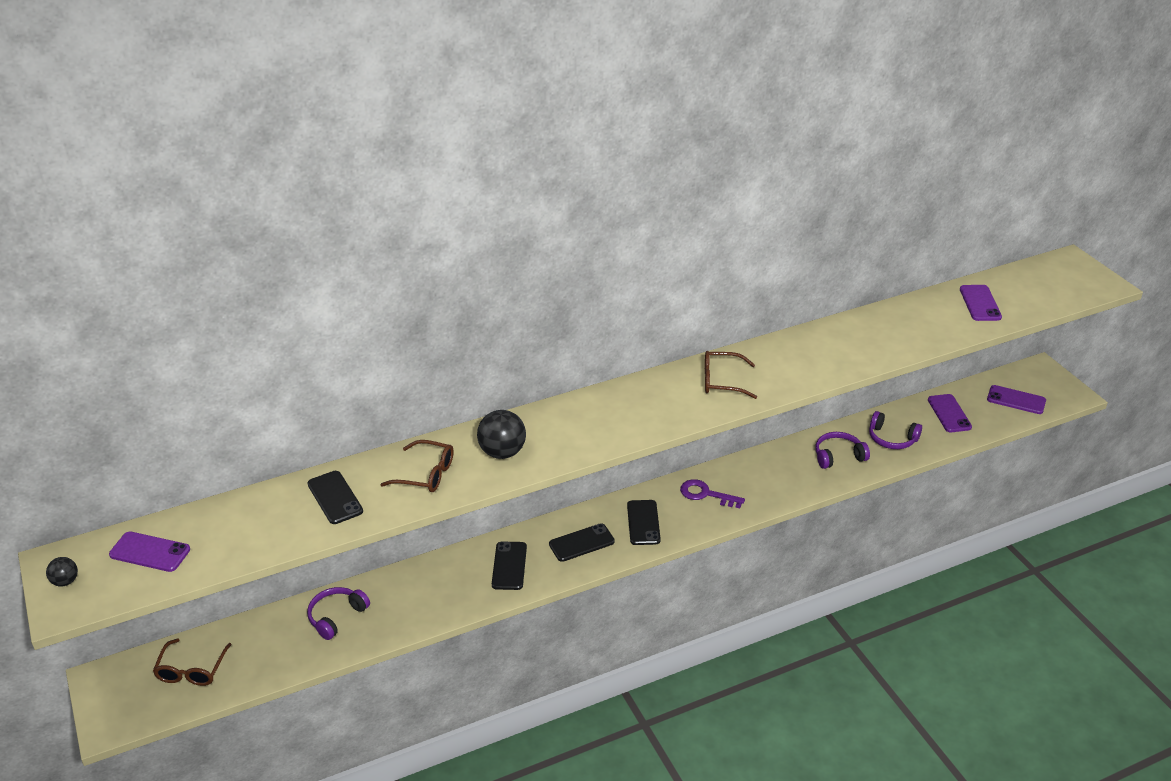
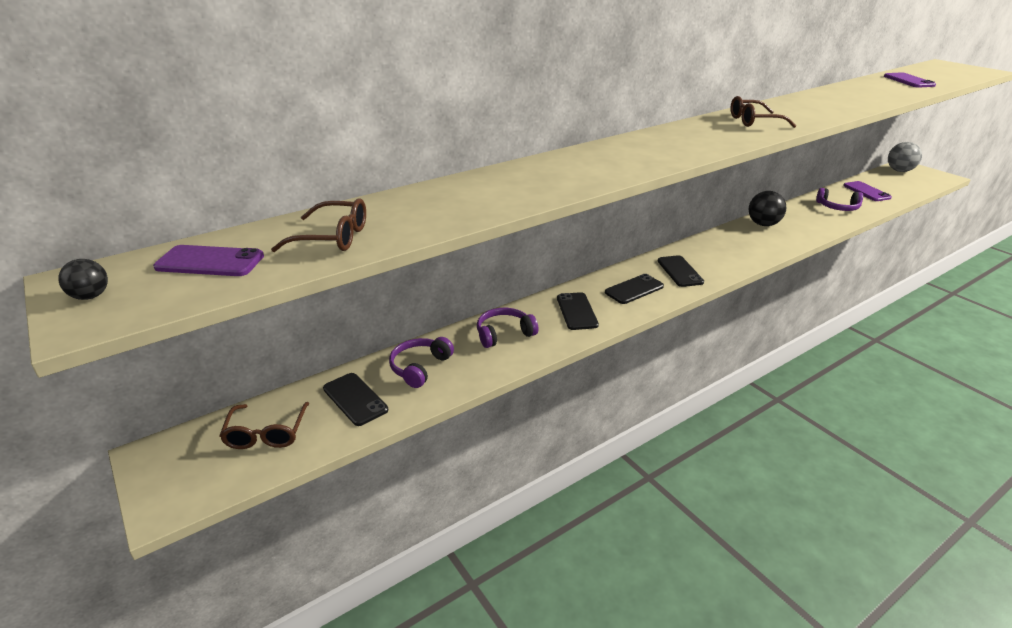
camera: 10 degrees left, 5 degrees down
black phone [308,471,363,524] -> black phone moved to [323,373,388,426]
brown glasses [380,440,454,492] -> brown glasses moved to [271,198,366,252]
black ball [477,410,526,459] -> black ball moved to [749,191,787,226]
purple key [680,479,745,508] -> none
purple headphones [815,432,870,469] -> purple headphones moved to [477,308,539,348]
purple phone [987,385,1046,414] -> none
none -> grey ball [888,142,922,172]

